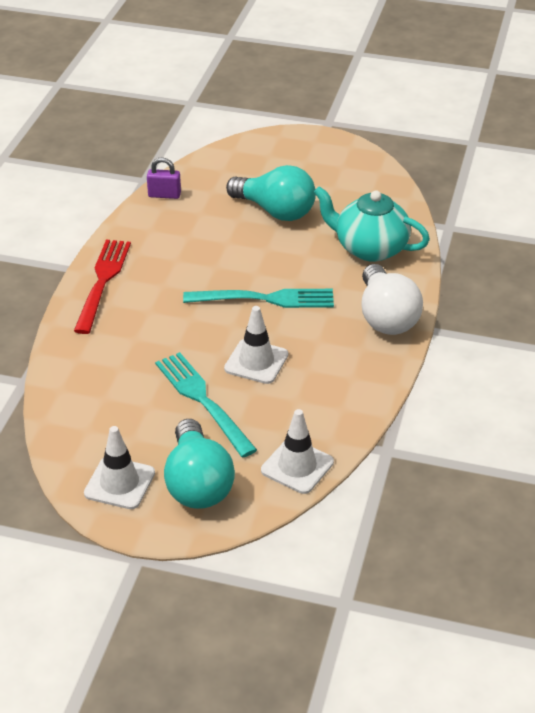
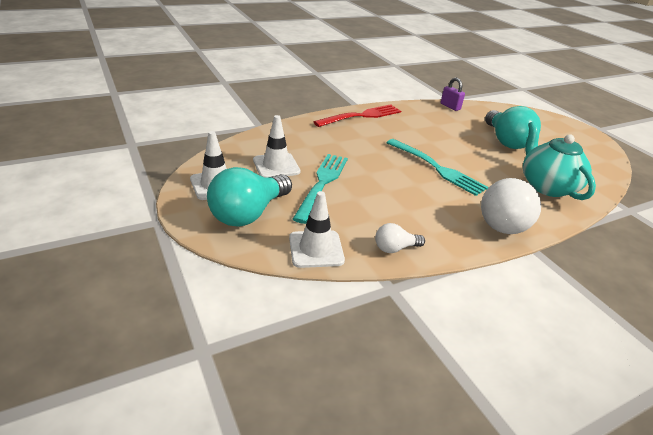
camera: 45 degrees right, 5 degrees down
white traffic cone [224,306,288,384] -> white traffic cone moved to [253,115,300,177]
none -> white light bulb [375,223,425,253]

